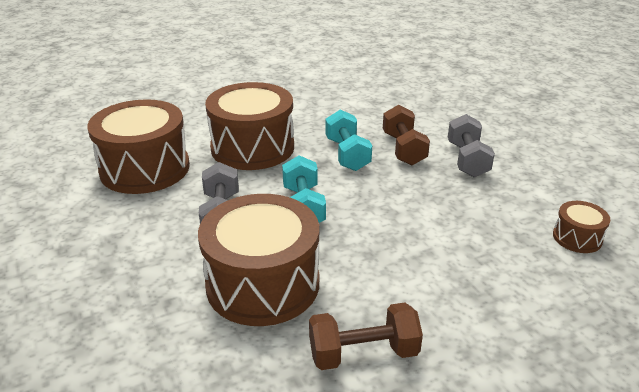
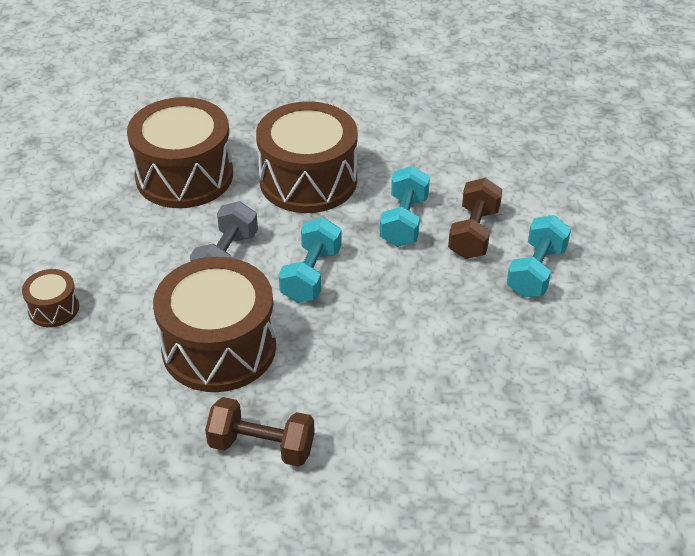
camera: 25 degrees right, 10 degrees up
grey dumbbell [448,114,495,177] -> turquoise dumbbell [506,215,571,298]
brown drum [553,201,610,253] -> brown drum moved to [22,269,79,327]

